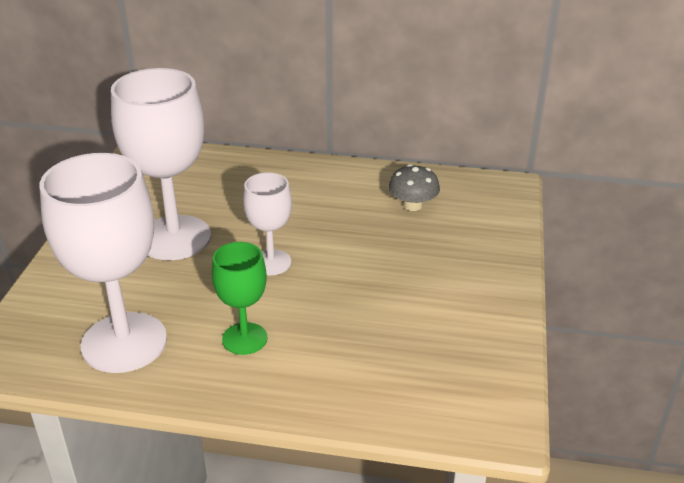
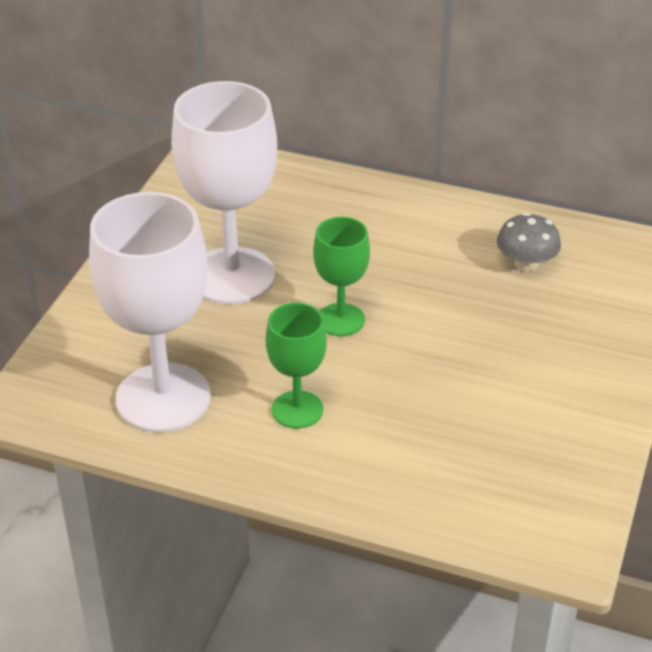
camera: 10 degrees right, 5 degrees up
white goblet [243,172,292,276] -> green goblet [313,217,370,336]

